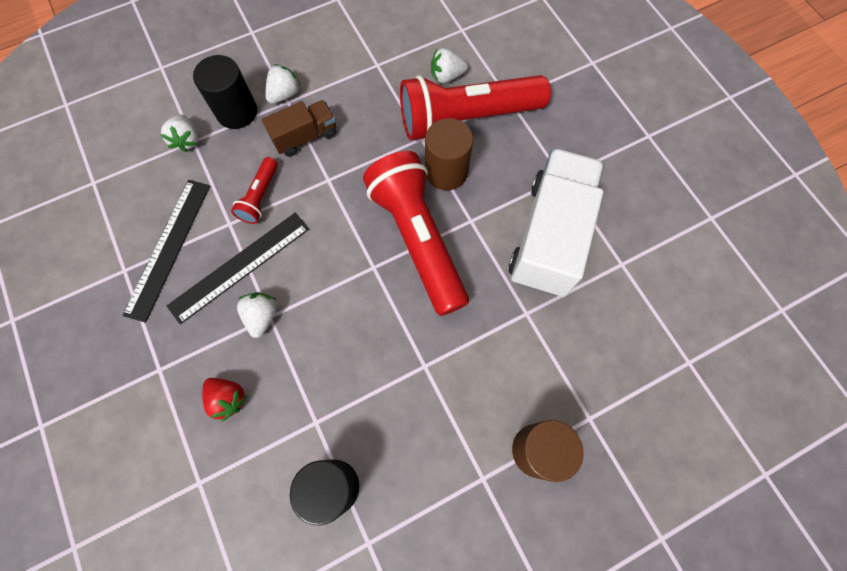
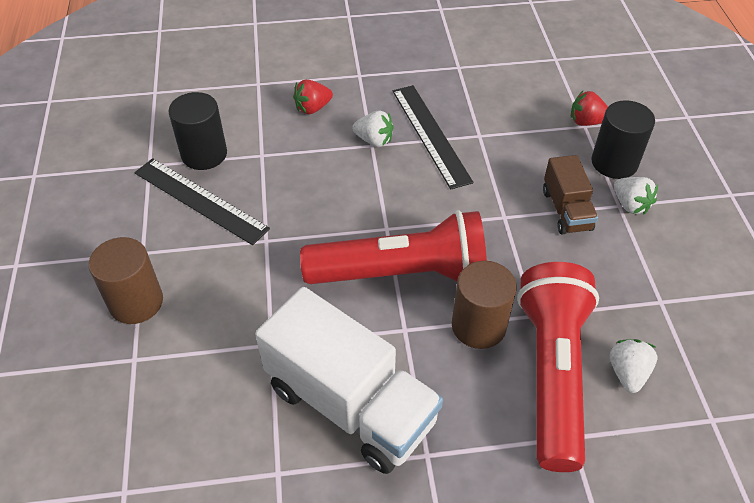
camera: 110 degrees right, 20 degrees down
black ruler [122,180,210,323] -> black ruler moved to [135,158,270,245]
white strawberry [160,114,198,152] -> red strawberry [571,91,608,126]
red flashlight [231,157,278,224] -> none

